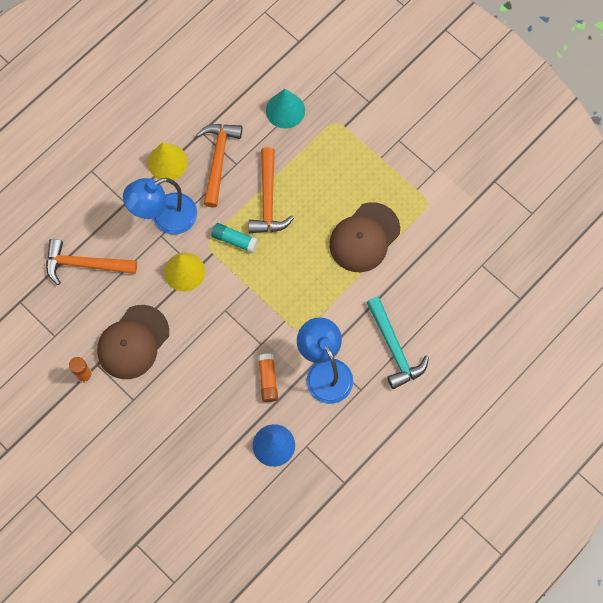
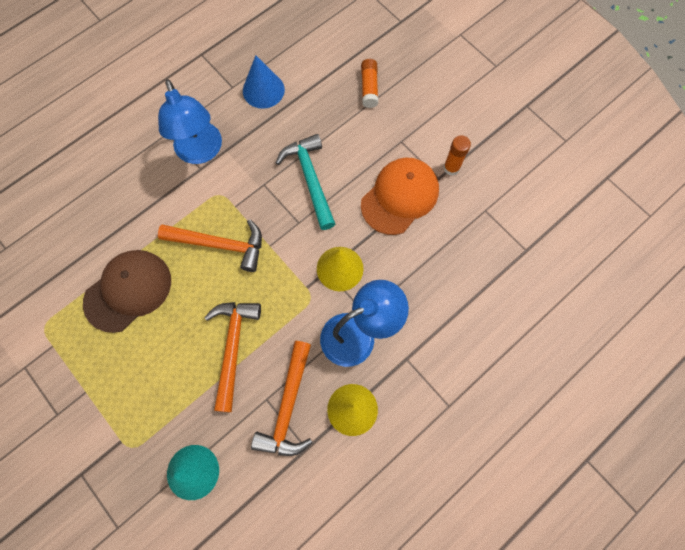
camera: 175 degrees left, 0 degrees up
orange hammer [46,239,137,285] -> orange hammer moved to [158,219,262,272]
brown cap [97,305,169,379] -> orange cap [361,158,439,235]
turquoise glue stick [211,223,258,253] -> none
orange glue stick [258,354,278,402] -> orange glue stick moved to [361,59,378,108]
turquoise hammer [366,297,429,389] -> turquoise hammer moved to [276,134,335,230]

